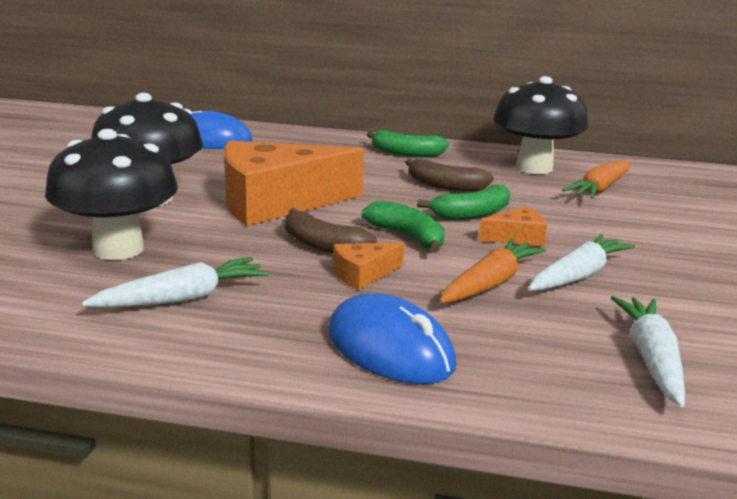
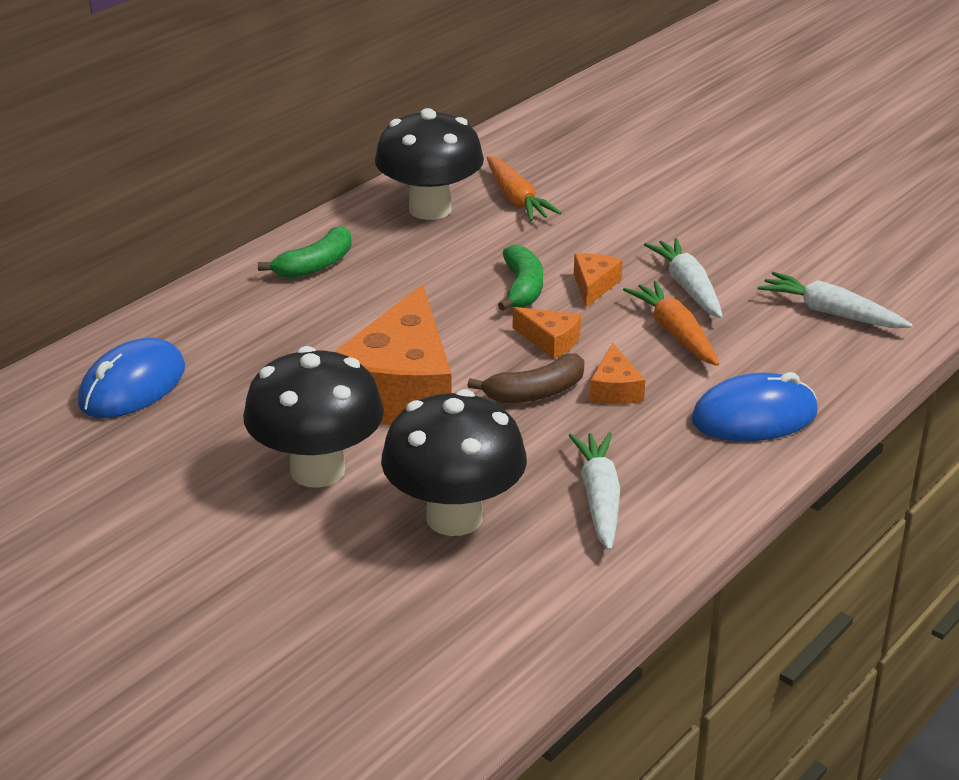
camera: 60 degrees left, 10 degrees up
green banana [362,201,445,253] -> orange cheese [513,307,581,359]
brown banana [405,159,494,192] -> none

